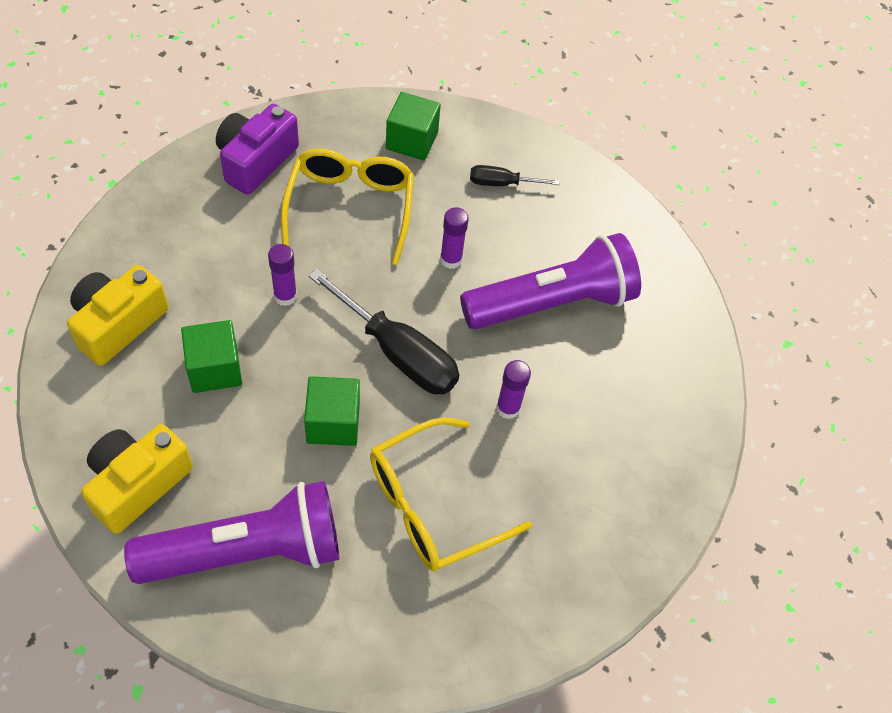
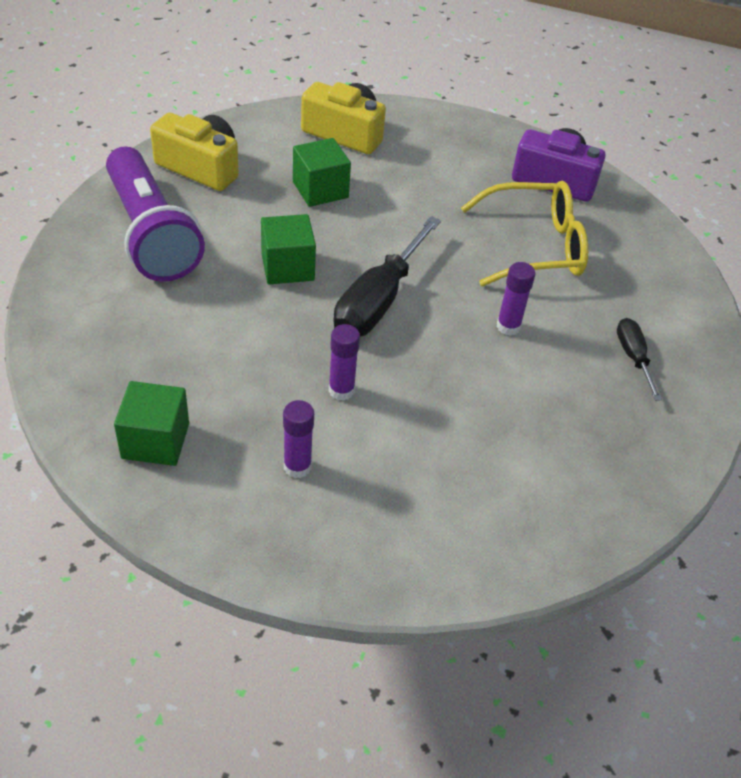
camera: 80 degrees right, 10 degrees down
purple glue stick [268,244,297,306] -> purple glue stick moved to [283,400,314,478]
yellow glasses [370,417,532,572] -> none
green cube [386,92,441,161] -> green cube moved to [114,381,189,466]
purple flashlight [460,233,641,329] -> none

